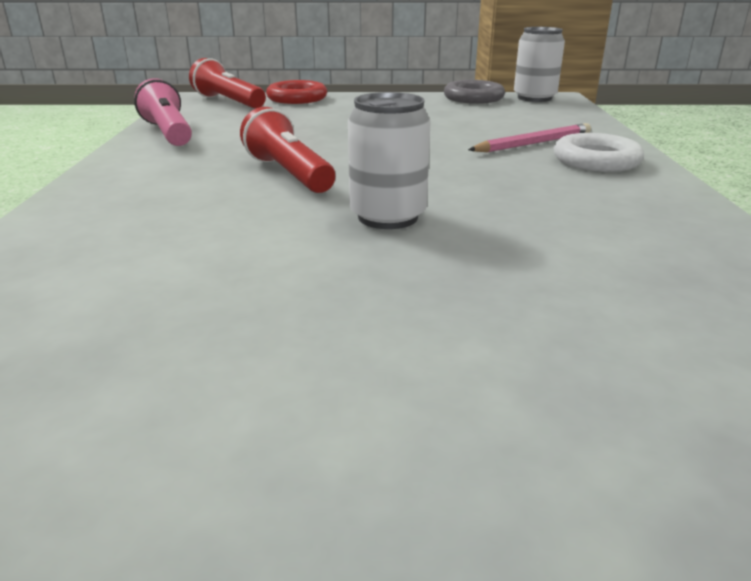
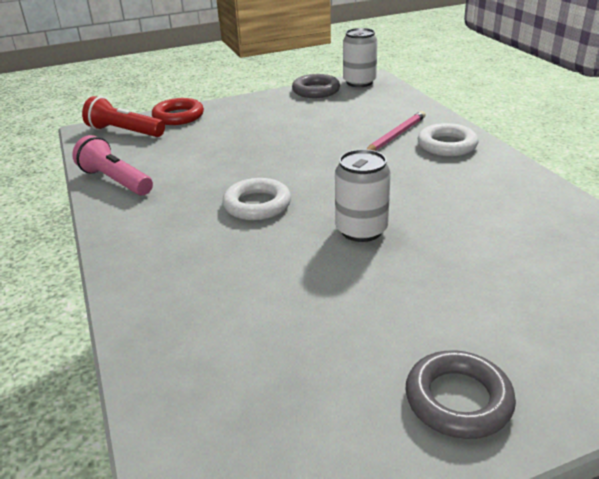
camera: 20 degrees left, 5 degrees up
red flashlight [240,107,335,193] -> white ring [222,178,291,220]
none -> grey ring [405,350,516,439]

